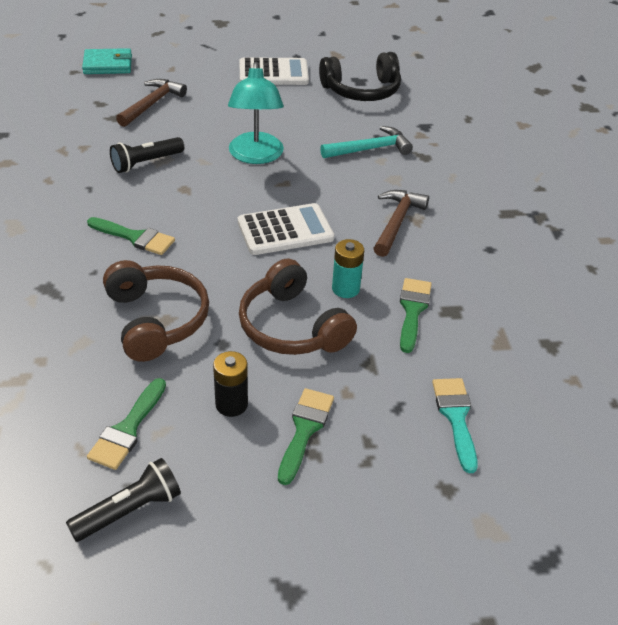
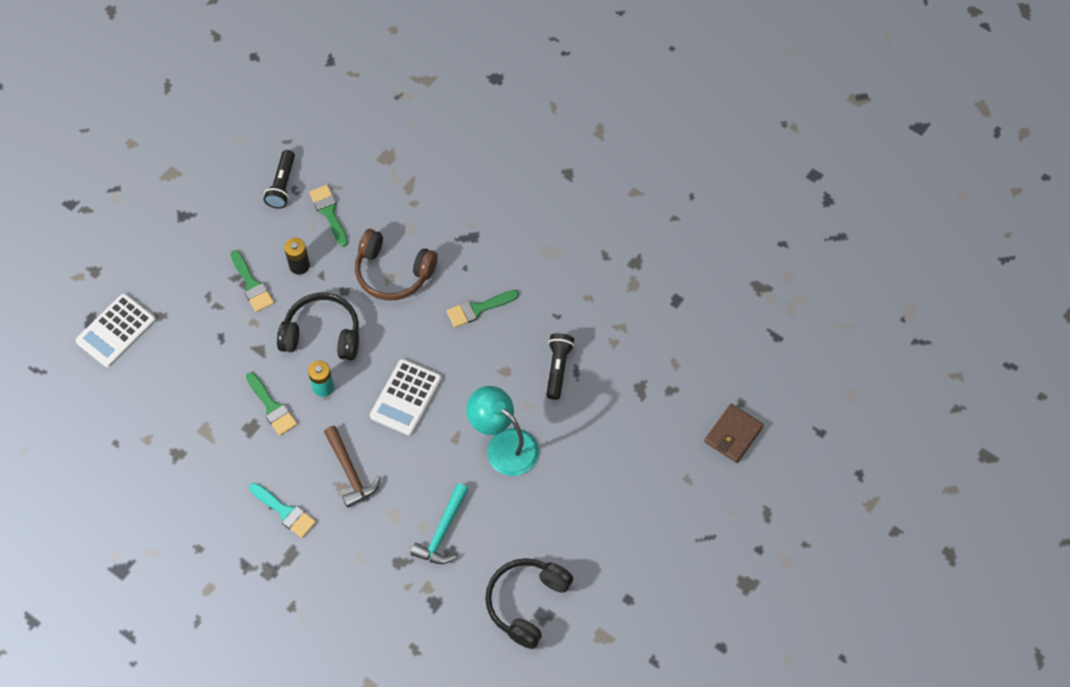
camera: 135 degrees right, 20 degrees up
turquoise wallet [82,48,132,74] -> brown wallet [704,404,764,463]
brown hammer [116,79,187,127] -> none
brown headphones [239,259,357,355] -> black headphones [277,293,359,360]
white calculator [240,57,309,85] -> white calculator moved to [75,294,156,367]
turquoise brush [432,378,478,473] -> turquoise brush moved to [249,483,316,538]

